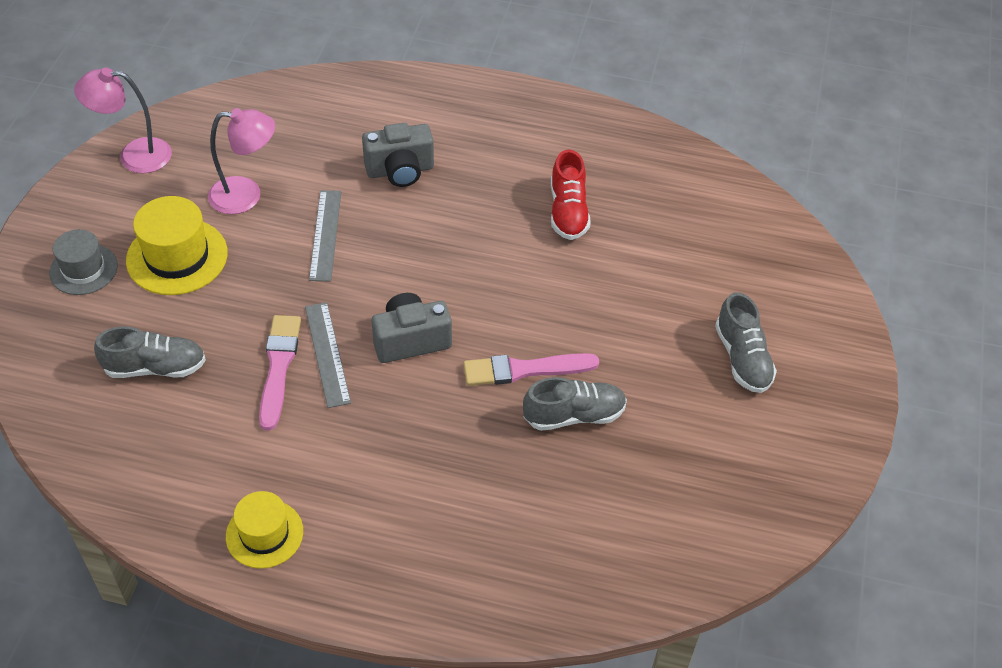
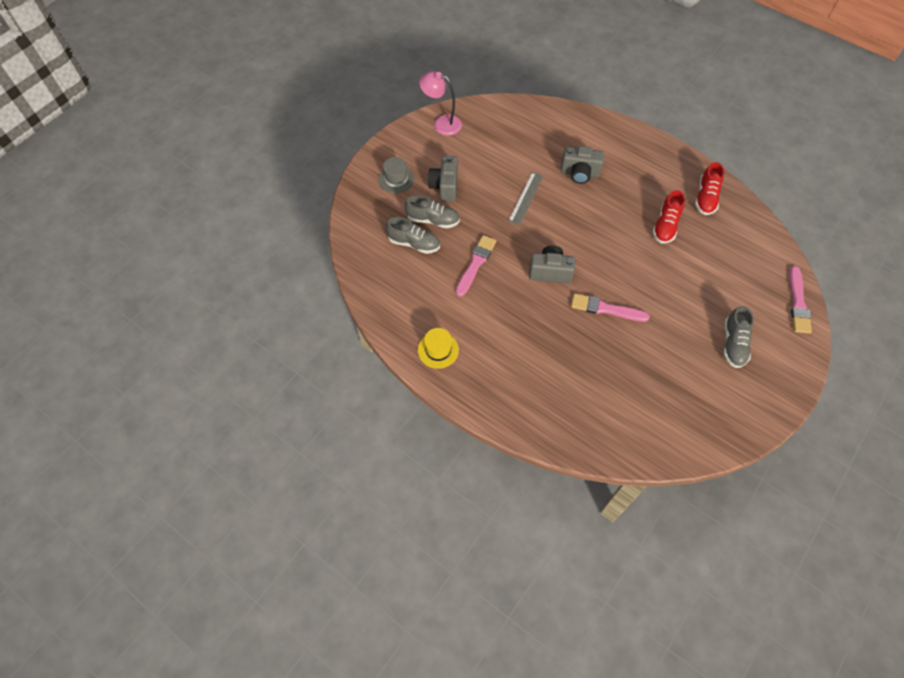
camera: 25 degrees right, 10 degrees up
yellow hat [126,196,228,295] -> grey camera [428,155,458,202]
pink lamp [208,108,275,214] -> none
grey ruler [305,302,351,408] -> none
grey shoe [523,377,627,431] -> grey shoe moved to [405,195,460,228]
none -> red shoe [695,162,724,215]
none -> pink brush [789,266,812,334]

